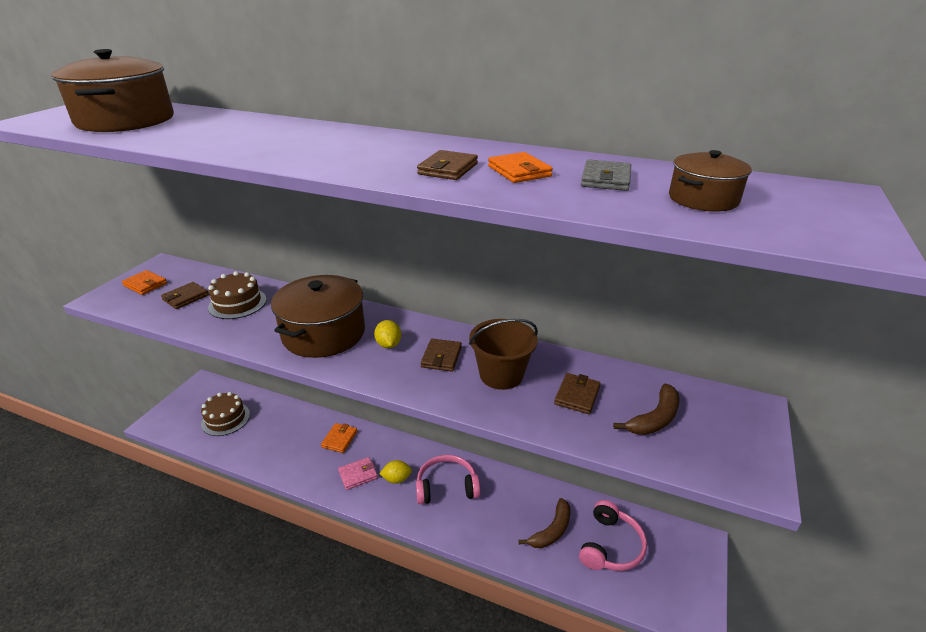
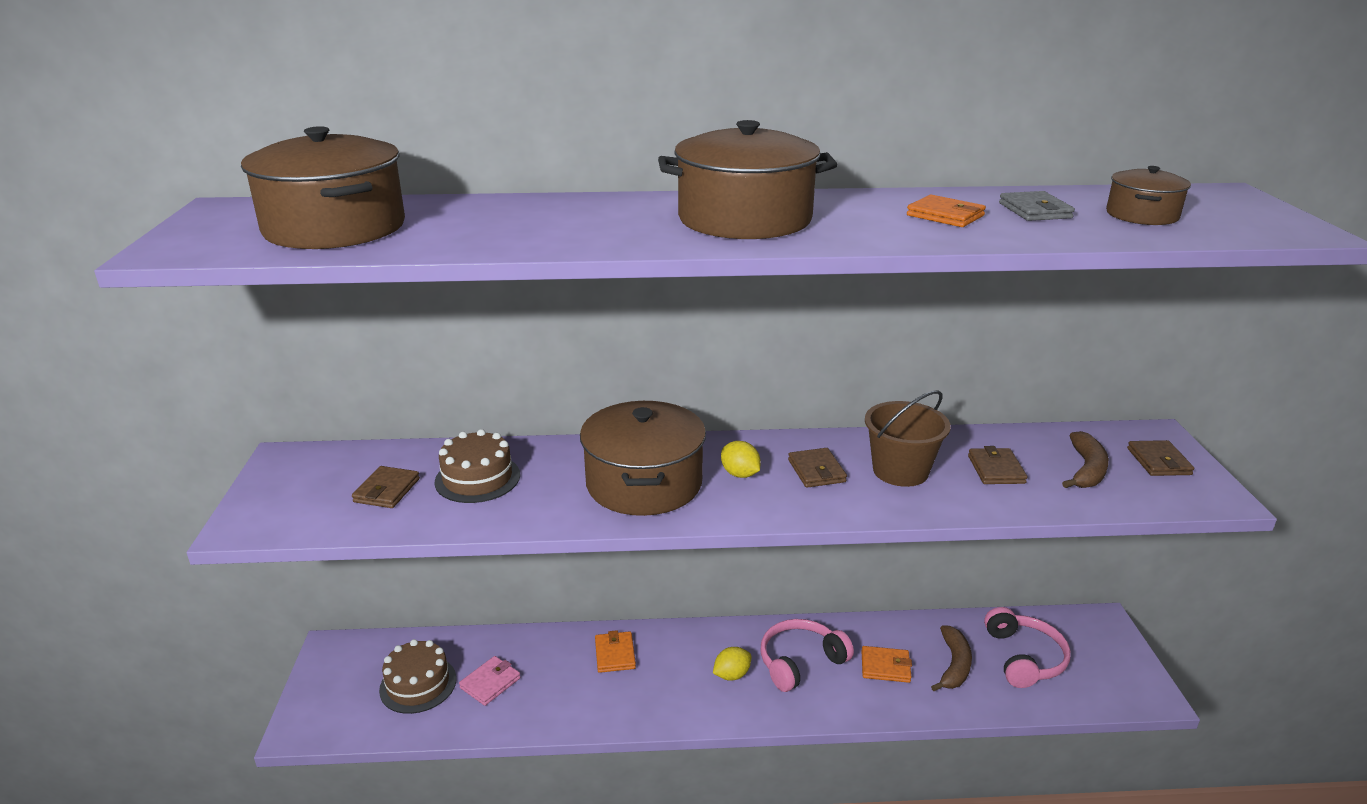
camera: 25 degrees left, 5 degrees down
orange wallet [122,270,167,295] -> orange wallet moved to [862,646,912,683]
pink wallet [338,457,378,490] -> pink wallet moved to [459,656,521,706]
brown wallet [417,150,478,180] -> brown wallet moved to [1127,440,1194,476]
none -> brown pot [658,120,837,239]

